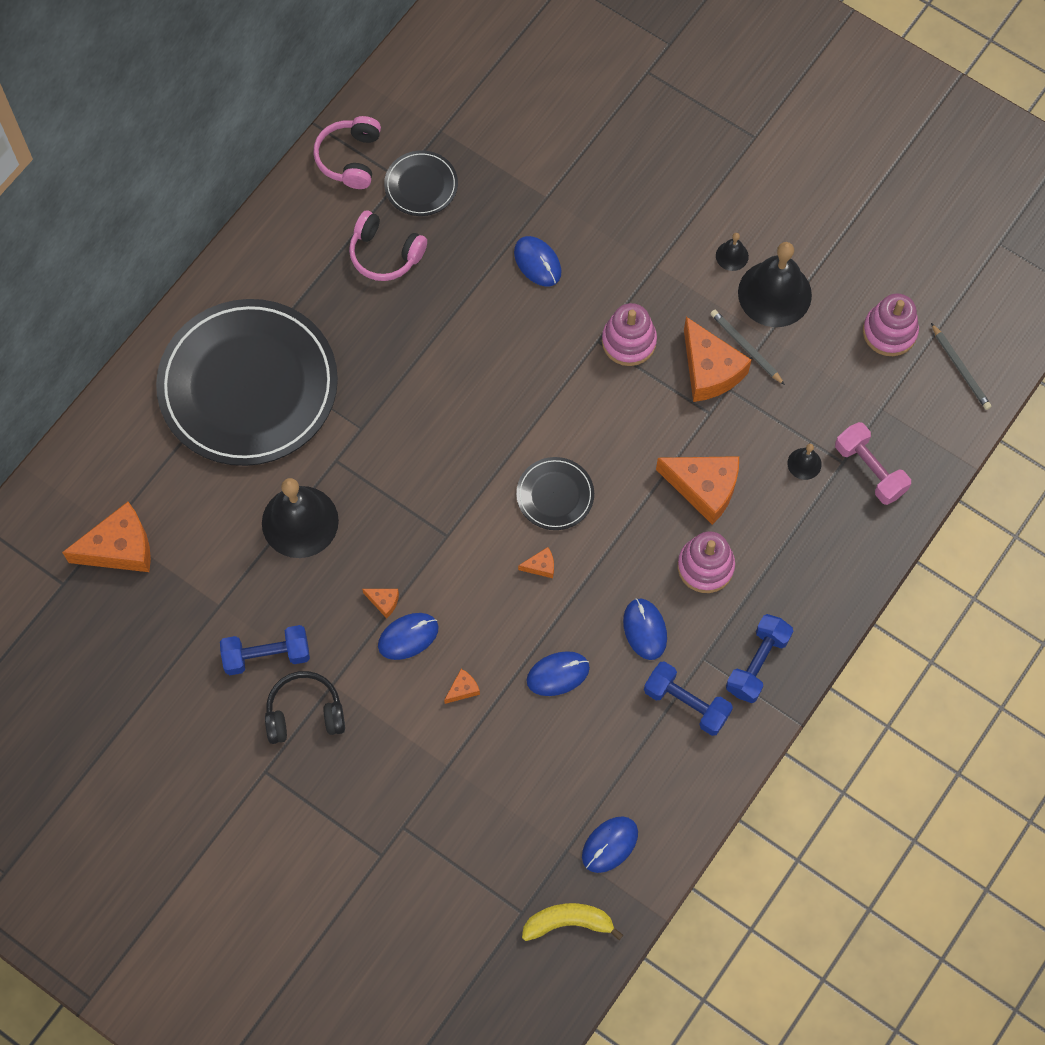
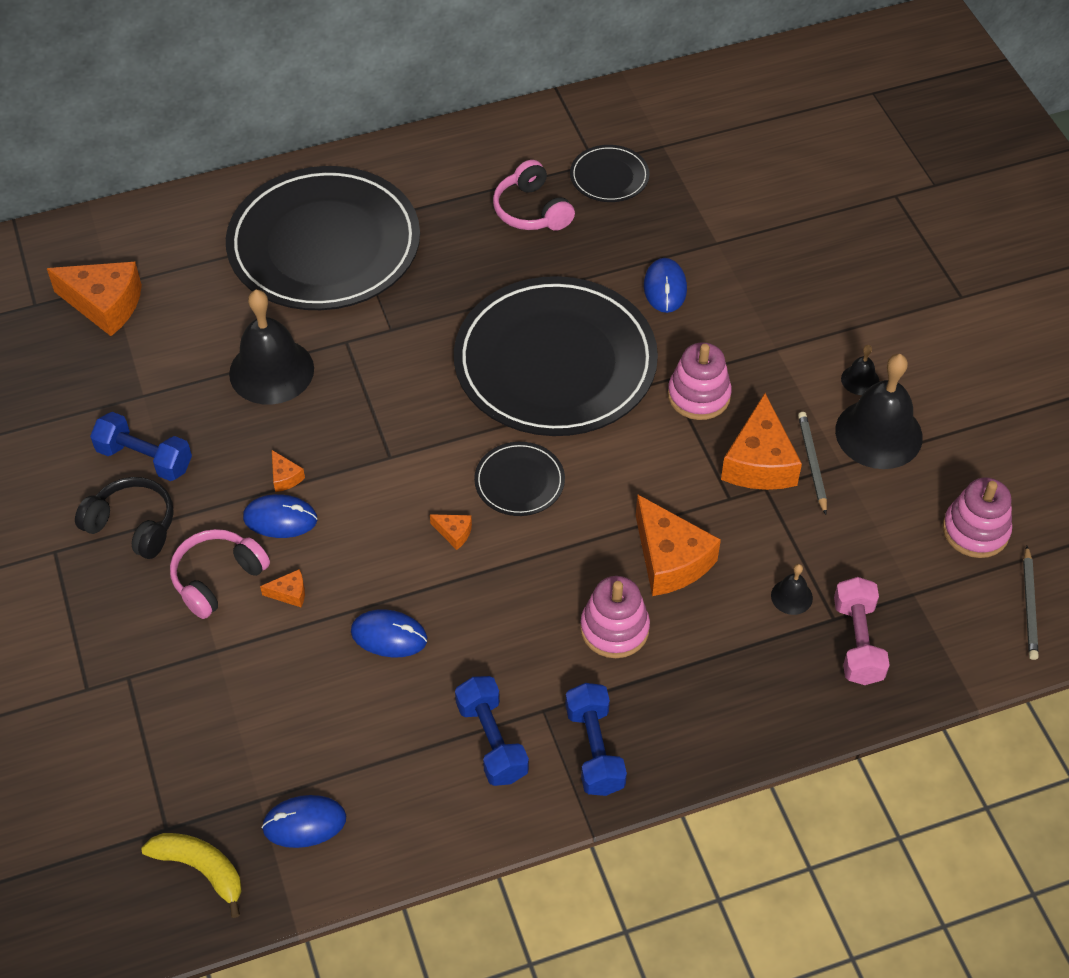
camera: 35 degrees right, 15 degrees down
pink headphones [313,116,381,189] -> pink headphones moved to [170,529,270,619]
blue mouse [623,598,667,660] -> none
blue dumbbell [726,614,793,703] -> blue dumbbell turned 75 degrees counterclockwise [565,683,627,796]
none -> black plate [454,276,658,436]

